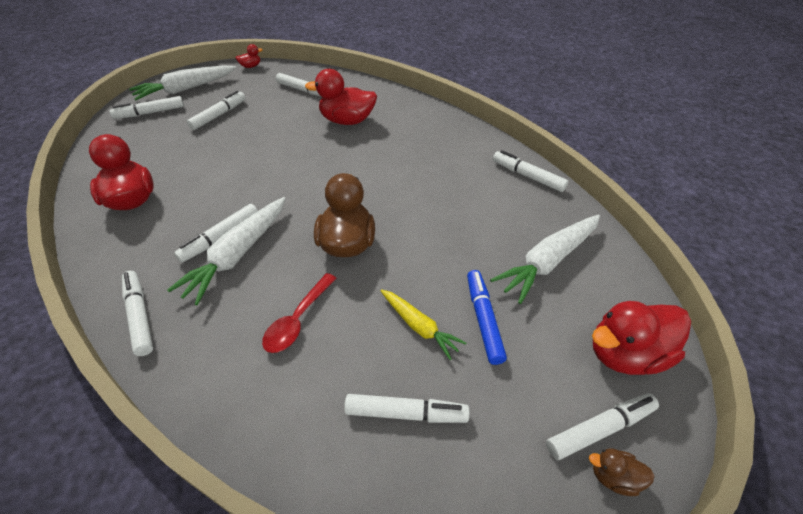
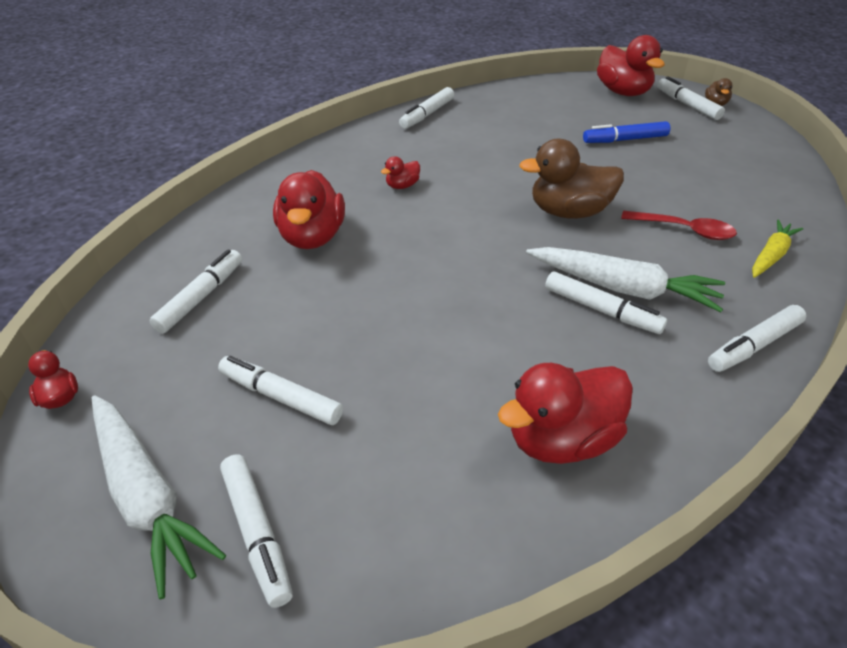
camera: 95 degrees left, 5 degrees down
white marker [344,394,469,423] -> none
yellow carrot [380,289,466,360] -> yellow carrot moved to [752,220,803,278]
white carrot [490,215,600,304] -> none
none -> red duck [381,156,420,189]

